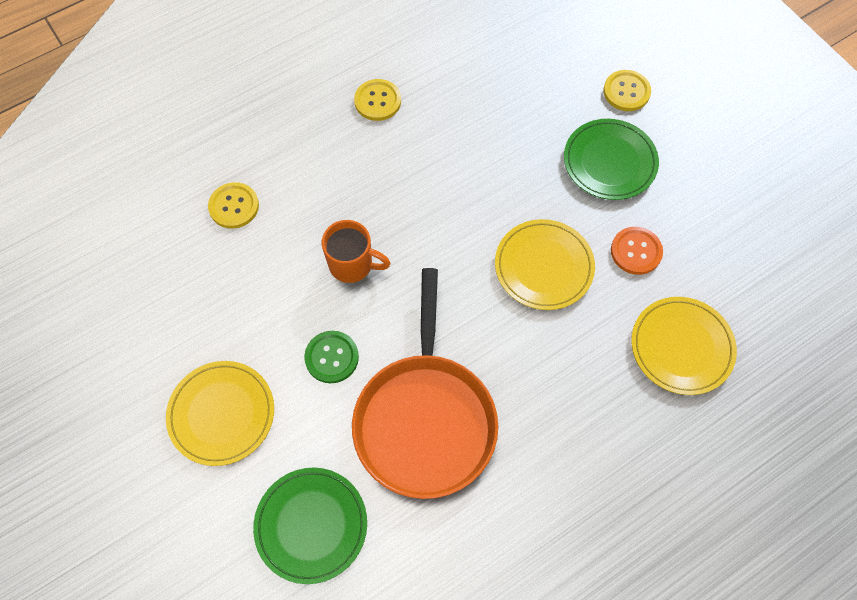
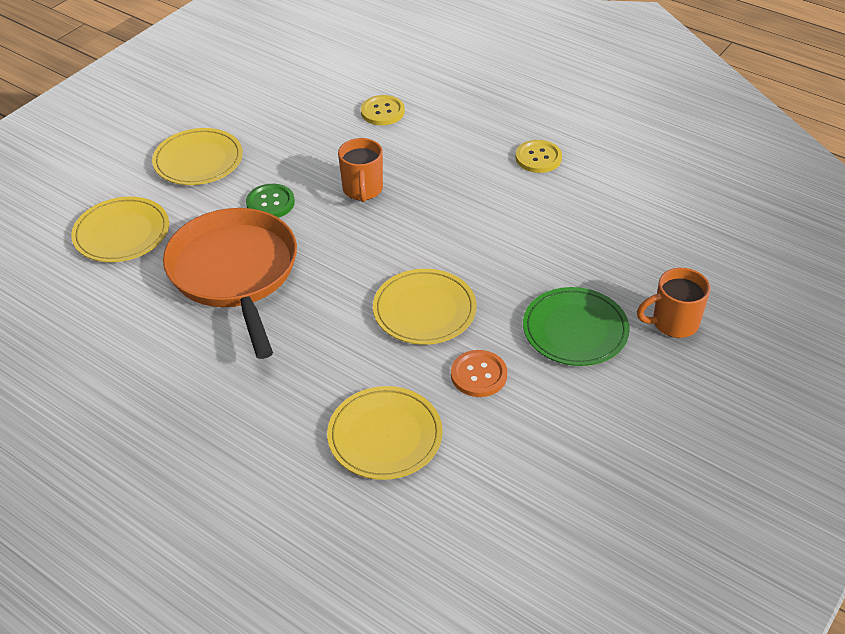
camera: 70 degrees right, 20 degrees down
green plate [253,468,367,584] -> yellow plate [71,197,169,262]
orange pan [352,268,498,499] -> orange pan turned 90 degrees clockwise [163,208,297,359]
yellow button [603,70,651,111] -> orange mug [637,268,710,338]

